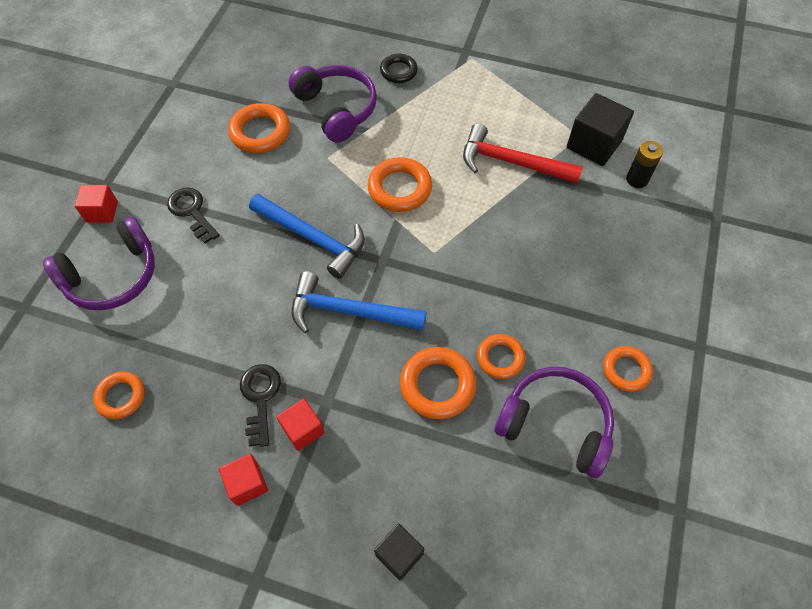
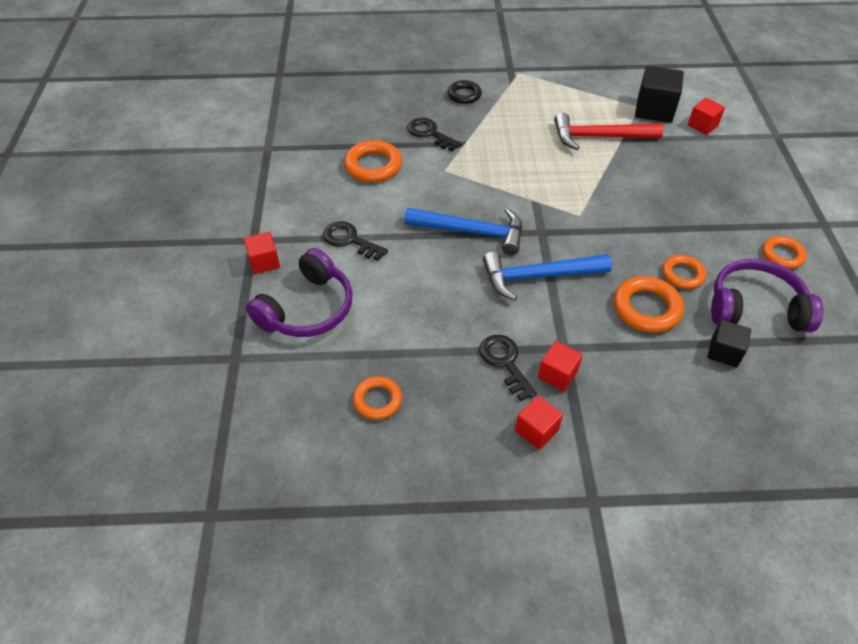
camera: 20 degrees left, 10 degrees down
purple headphones [289,65,377,143] -> black key [407,118,462,151]
orange ring [367,157,432,212] -> none
black cube [374,524,424,580] -> black cube moved to [707,320,751,367]
black battery [626,141,663,188] -> red cube [688,98,725,135]

